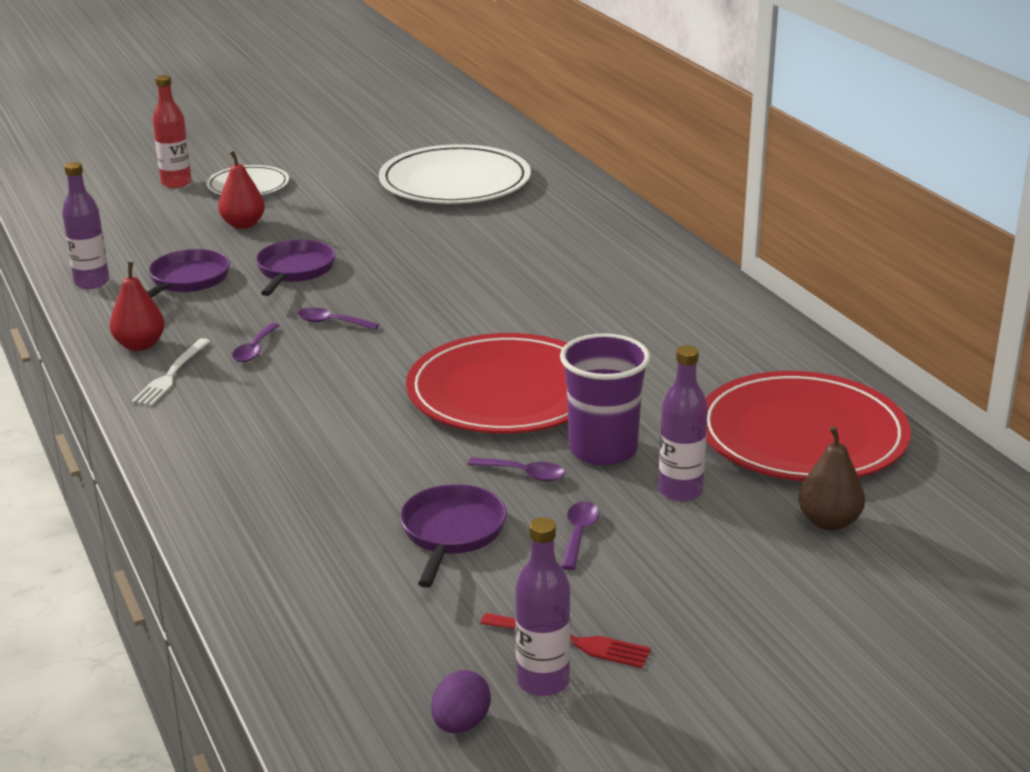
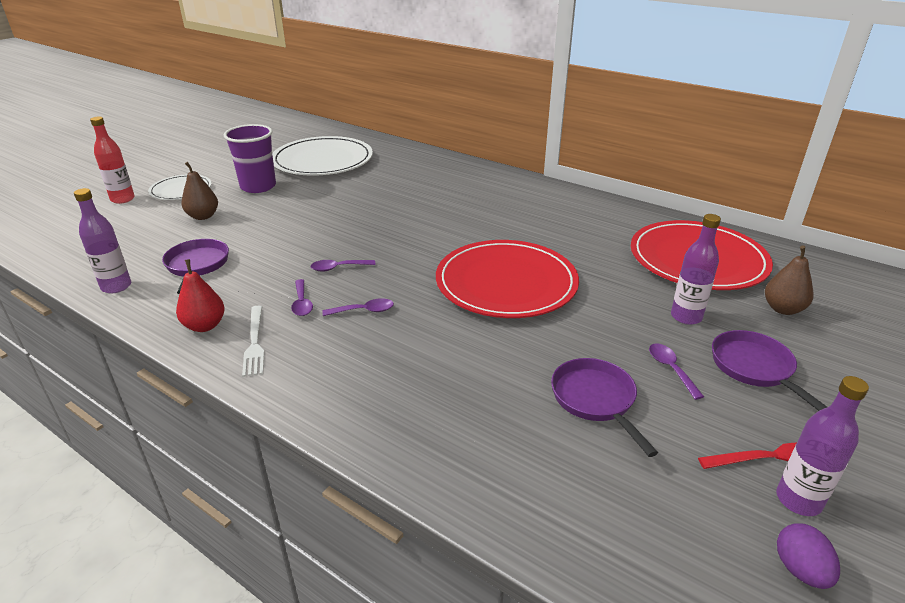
camera: 30 degrees left, 5 degrees up
red pear [218,151,265,229] -> brown pear [181,162,218,220]
purple pan [256,240,336,296] -> purple pan moved to [712,330,827,411]
purple spoon [468,457,565,481] -> purple spoon moved to [322,298,394,316]
purple cup [560,333,650,465] -> purple cup moved to [224,124,276,193]

